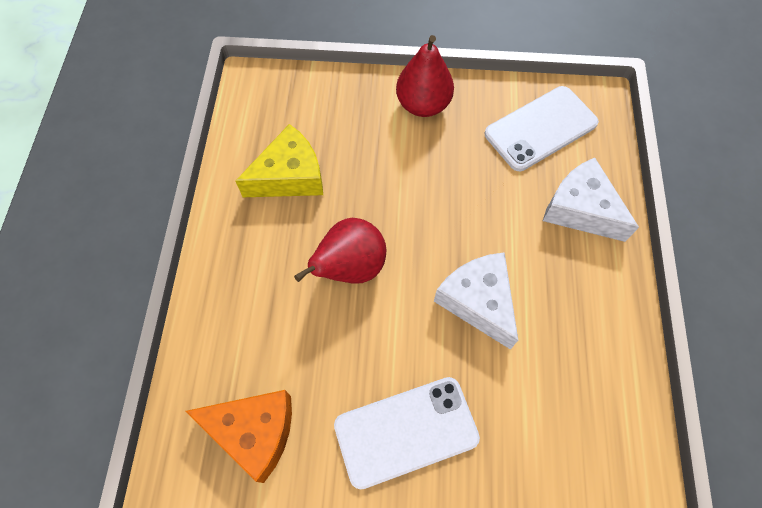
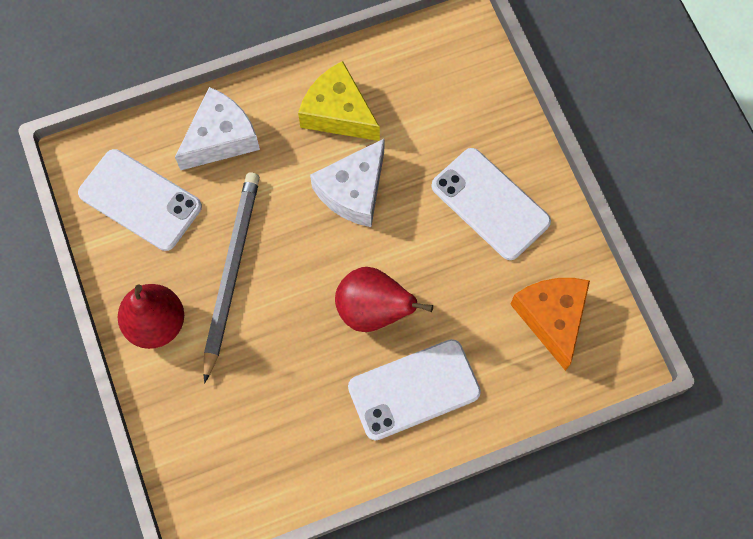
camera: 115 degrees left, 5 degrees up
yellow cheese [236,124,323,197] -> yellow cheese moved to [298,61,380,141]
white cheese [543,158,639,242] -> white cheese turned 150 degrees counterclockwise [175,87,260,170]
none -> grey pencil [203,172,260,383]
none -> white phone [348,339,481,441]

